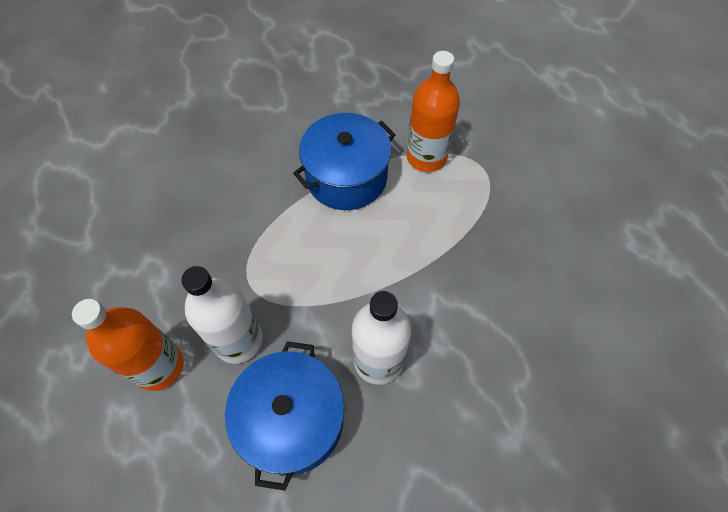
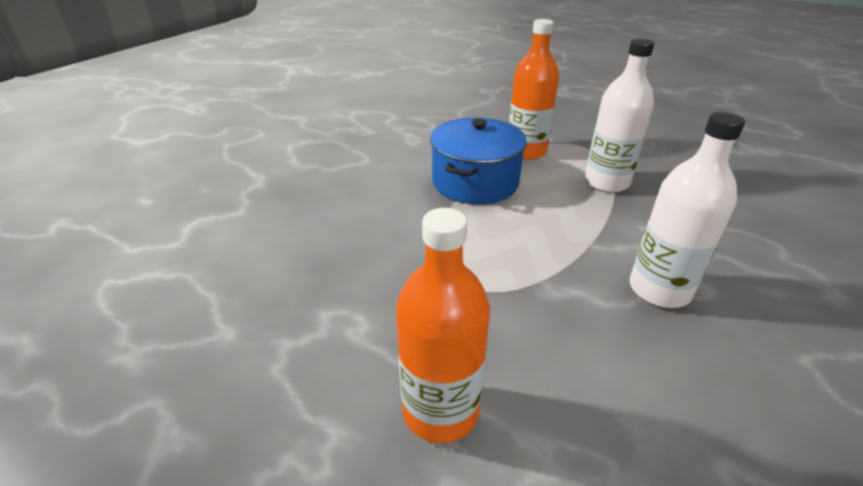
camera: 30 degrees left, 25 degrees down
white bottle [181,266,263,364] -> white bottle moved to [584,39,654,193]
blue pot [225,341,345,491] -> none

